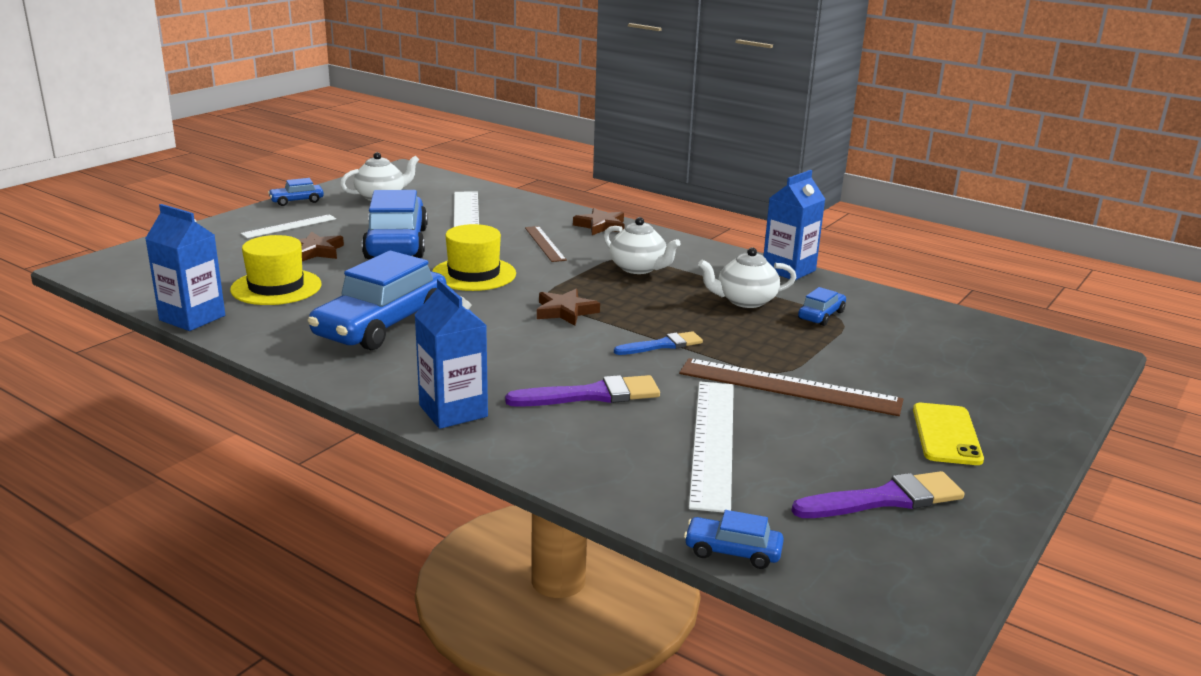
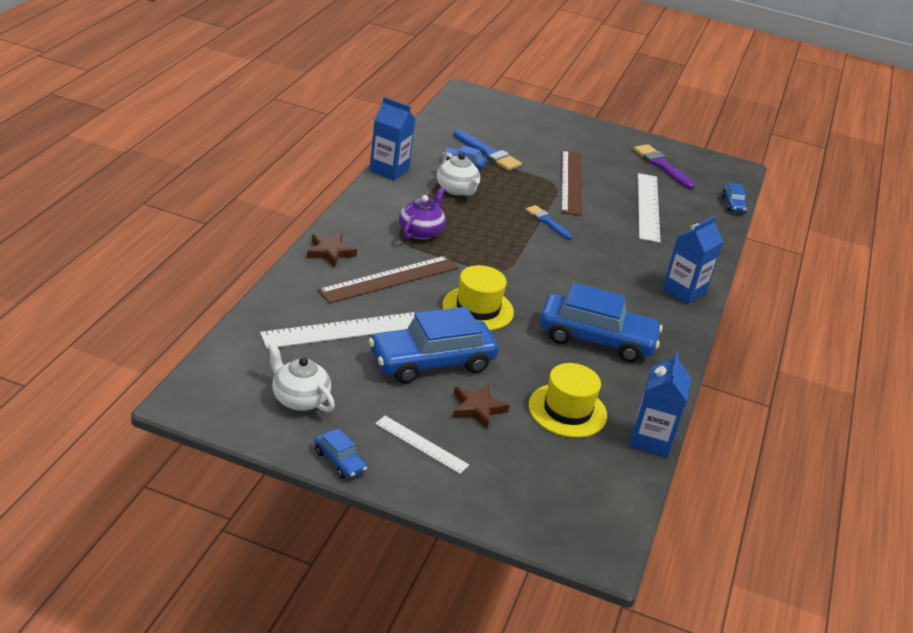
camera: 110 degrees left, 10 degrees up
purple brush [505,375,660,407] -> none
brown ruler [525,226,567,262] -> brown ruler [318,256,458,304], size x1.71
brown star [537,289,600,326] -> none
white teapot [604,217,681,274] -> purple teapot [399,187,446,240]
white ruler [689,382,734,513] -> white ruler turned 75 degrees counterclockwise [638,173,660,243]
yellow phone [913,403,984,465] -> none
none -> blue brush [453,130,522,171]

